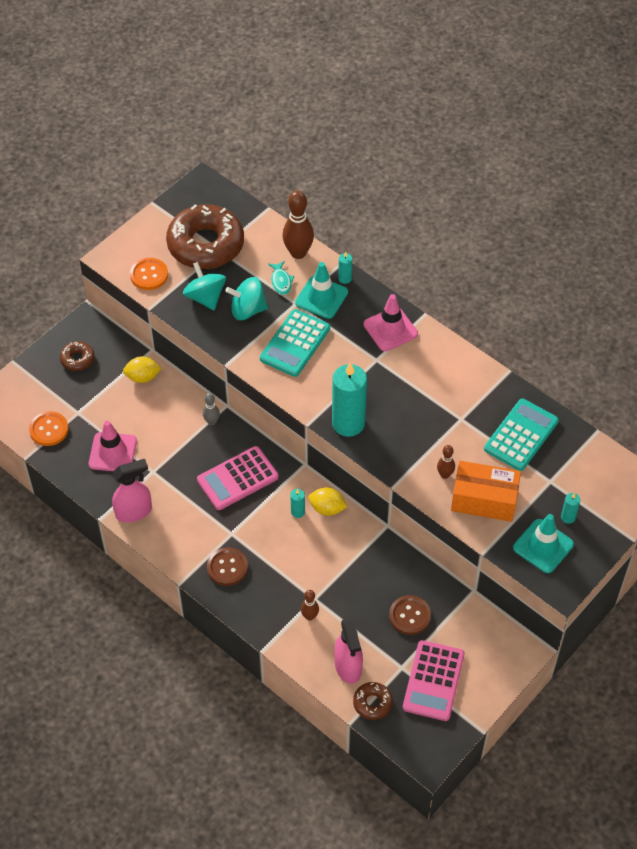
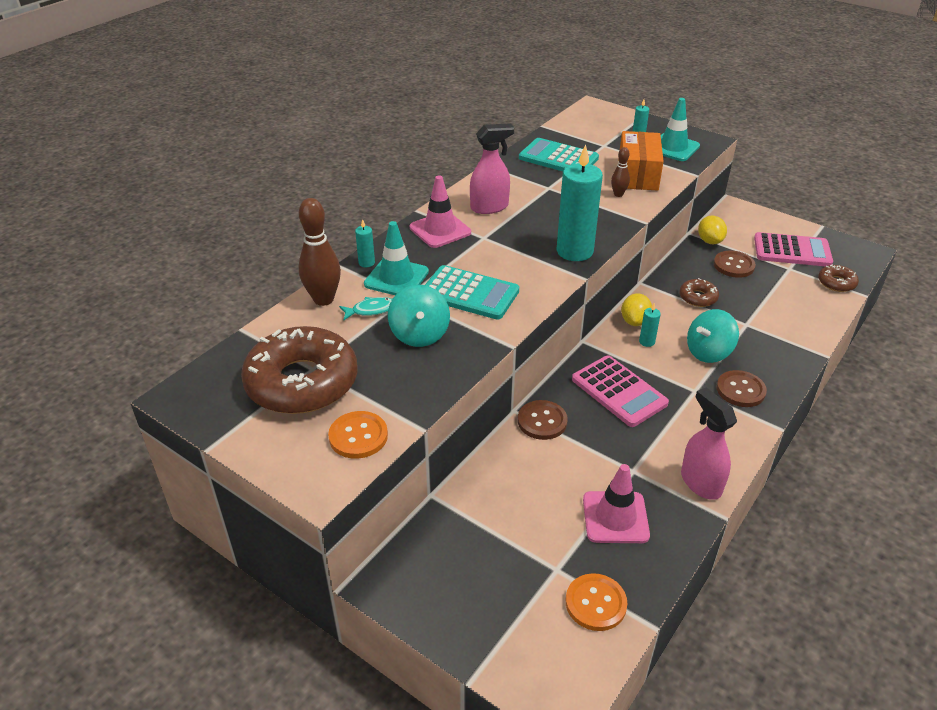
camera: 95 degrees left, 15 degrees down
brown donut [60,341,95,371] -> brown donut moved to [679,278,719,307]
yellow lemon [123,356,162,383] -> yellow lemon moved to [698,216,727,244]
turquoise spinning top [183,262,226,310] -> turquoise spinning top moved to [687,309,739,363]
grey bowling pin [203,393,220,425] -> brown button [518,400,568,440]
brown bowling pin [301,590,319,620] -> none
pink spray bottle [334,618,363,684] -> pink spray bottle moved to [470,123,514,214]

